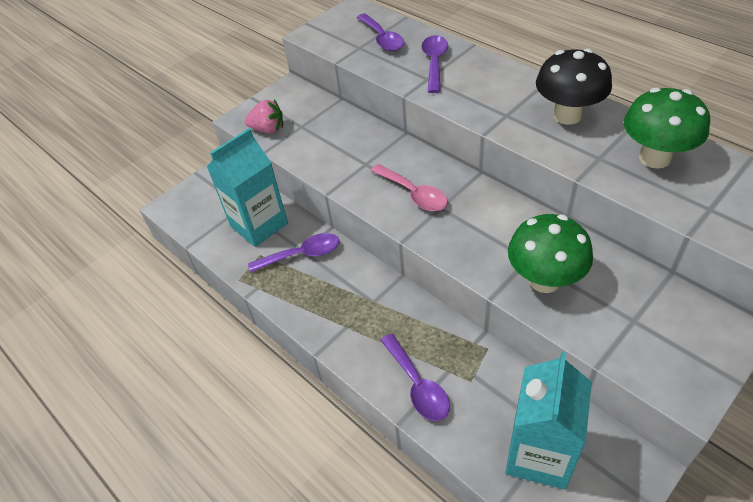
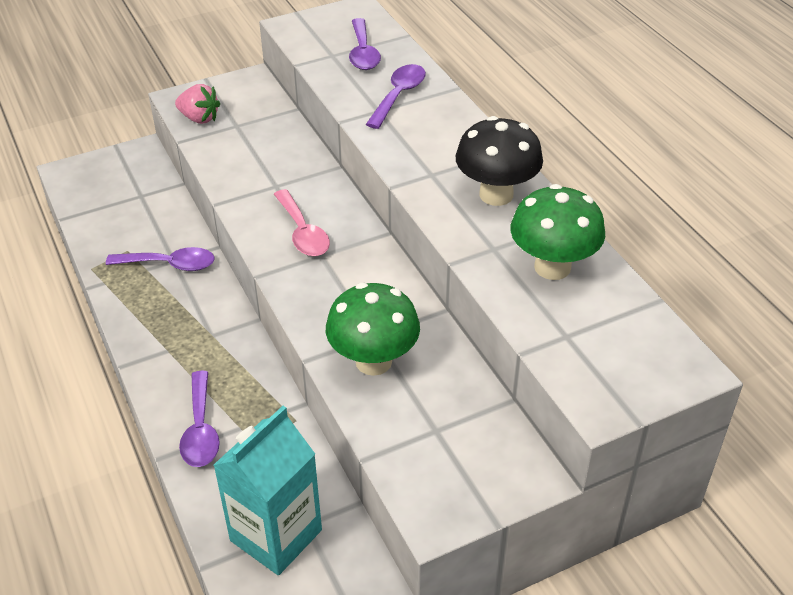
camera: 15 degrees right, 5 degrees down
turquoise carton [207,128,288,247] -> none

